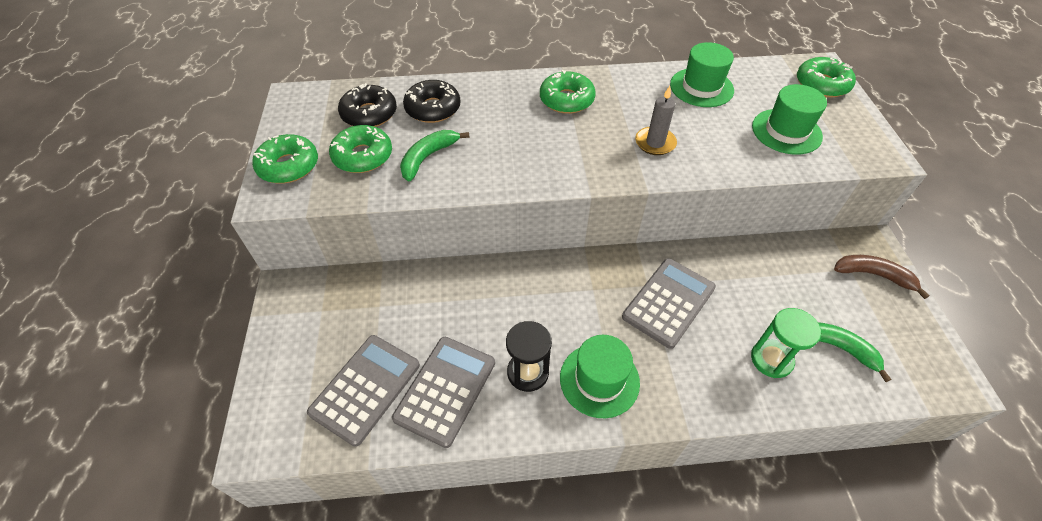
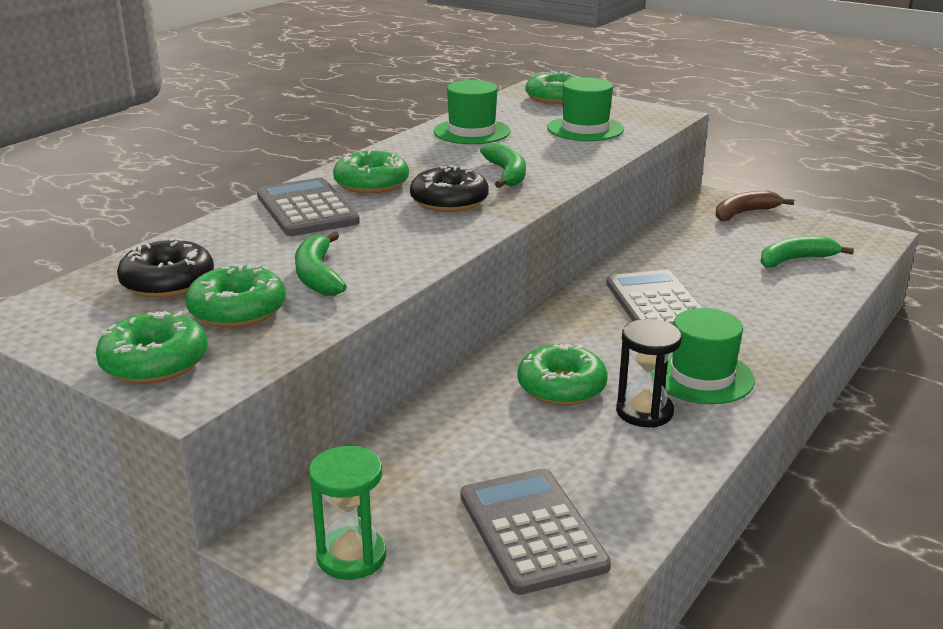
camera: 50 degrees left, 25 degrees down
grey calculator [392,337,495,448] -> grey calculator moved to [257,178,360,236]
black donut [403,80,460,123] -> black donut moved to [410,165,489,212]
grey candle [635,86,677,155] -> green banana [480,142,526,188]
green hourglass [751,308,821,378] -> green hourglass moved to [309,446,386,580]
none -> green donut [517,344,607,405]

